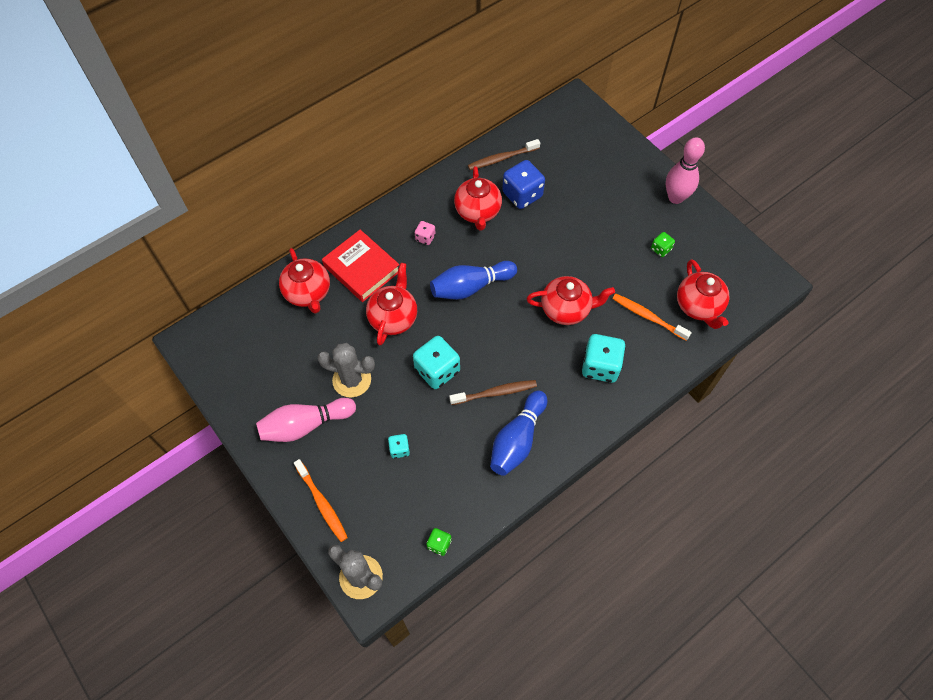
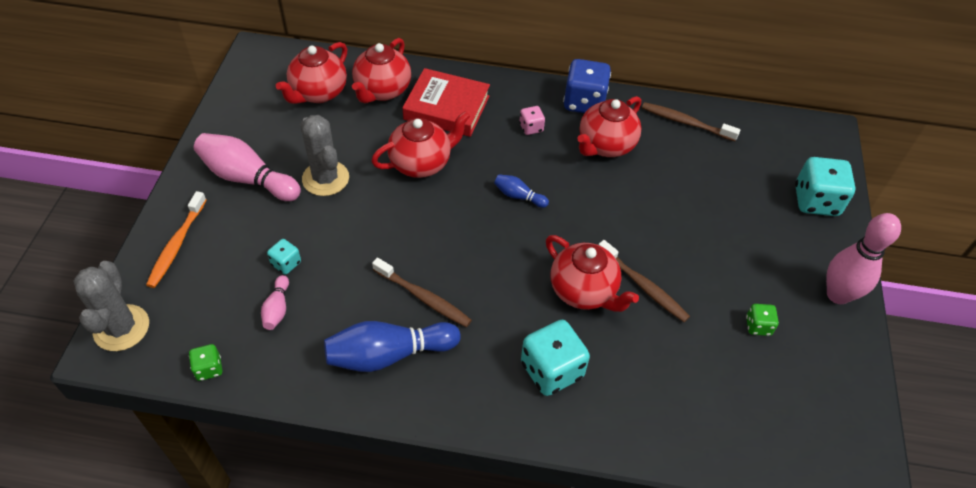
camera: 45 degrees right, 10 degrees down
red book [322,230,399,302] -> red book turned 75 degrees counterclockwise [402,68,490,137]
turquoise dice [413,336,460,389] -> turquoise dice moved to [795,157,855,216]
blue bowling pin [430,261,517,300] -> blue bowling pin [494,174,549,208], size x0.50
blue dice [502,160,545,209] -> blue dice moved to [563,59,611,113]
orange toothbrush [612,294,692,341] -> none
red teapot [677,259,729,329] -> red teapot moved to [276,42,347,104]
none -> pink bowling pin [261,275,289,330]
none -> brown toothbrush [598,240,690,322]

